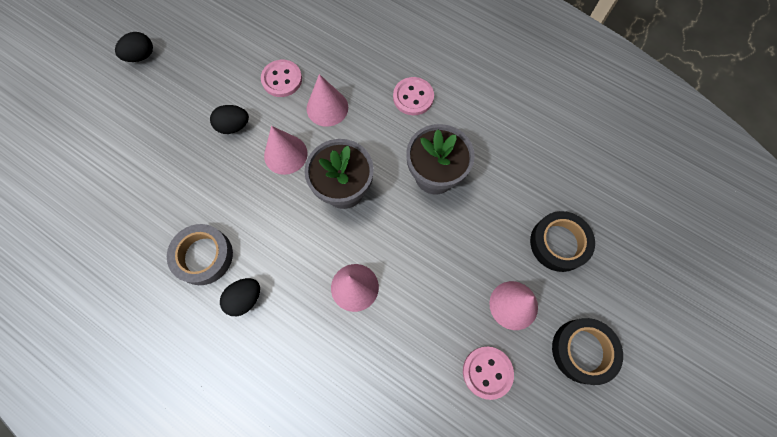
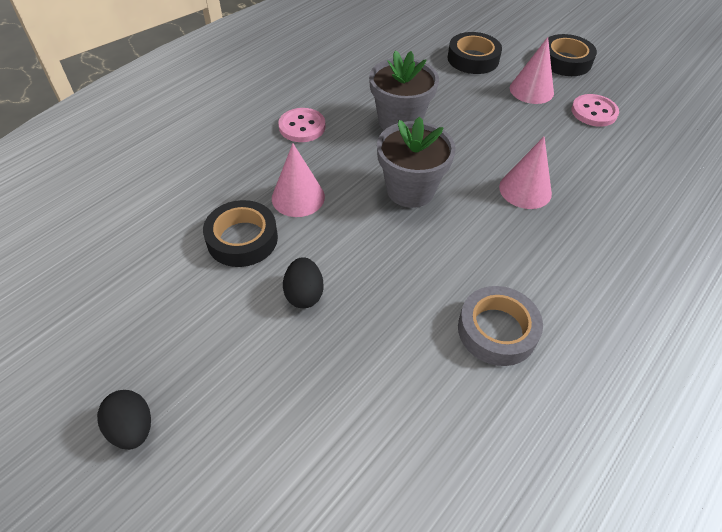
camera: 85 degrees left, 20 degrees down
black egg [220,278,260,316] -> none
pink button [261,60,302,97] -> black tape [203,200,278,267]
pink cone [264,126,308,175] -> none

